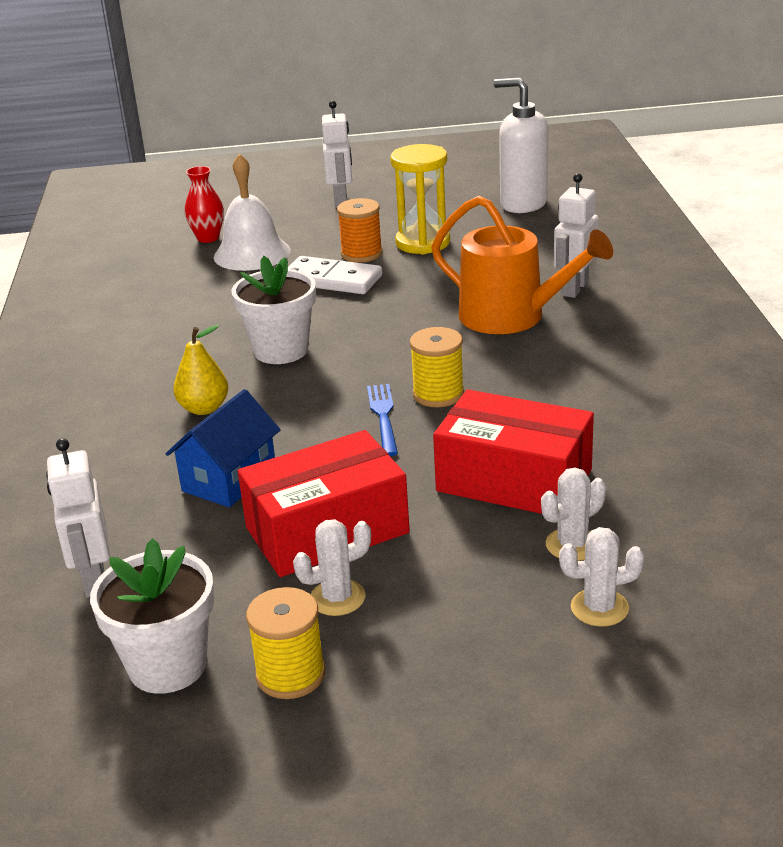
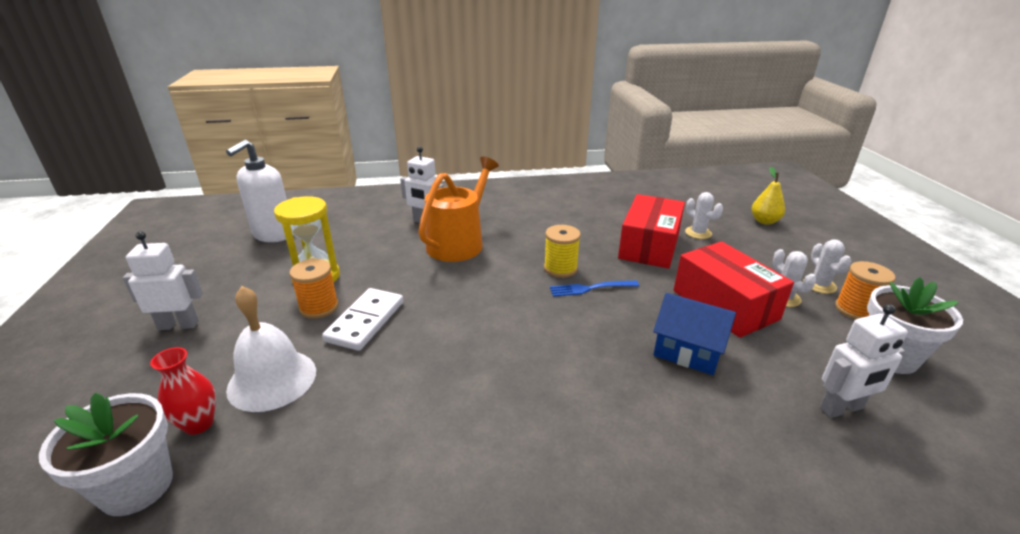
camera: 95 degrees left, 0 degrees up
yellow pear [173,324,228,415] -> yellow pear moved to [752,167,785,225]
white flower pot [231,256,316,364] -> white flower pot moved to [39,392,173,516]
yellow spool [246,587,325,699] -> orange spool [835,261,896,320]
white cactus [559,527,644,627] -> white cactus moved to [803,239,852,294]

